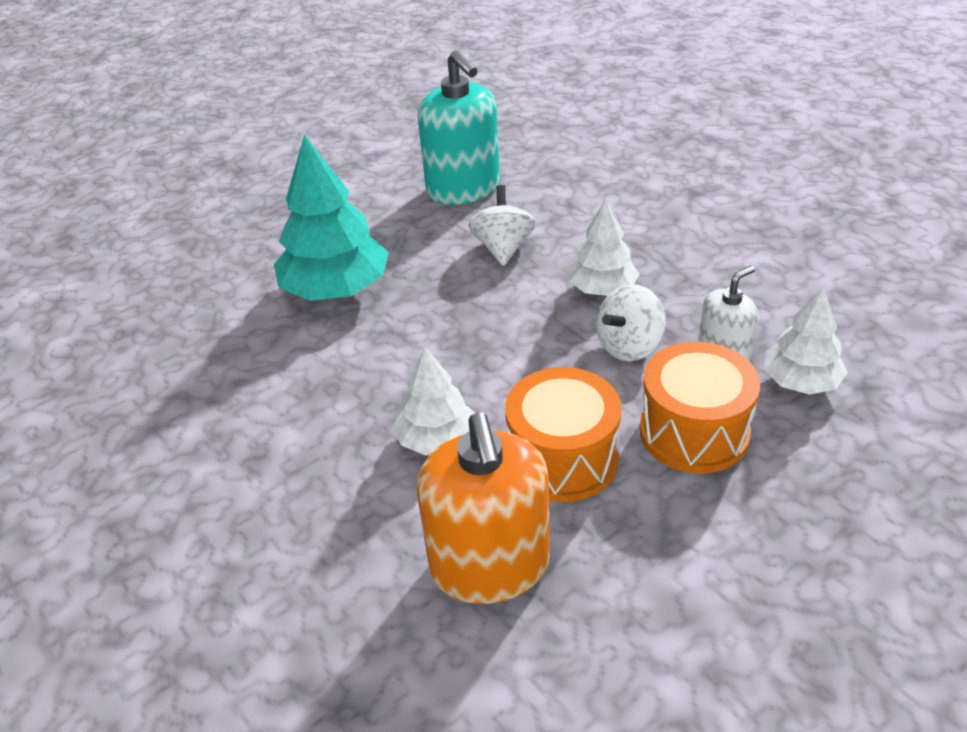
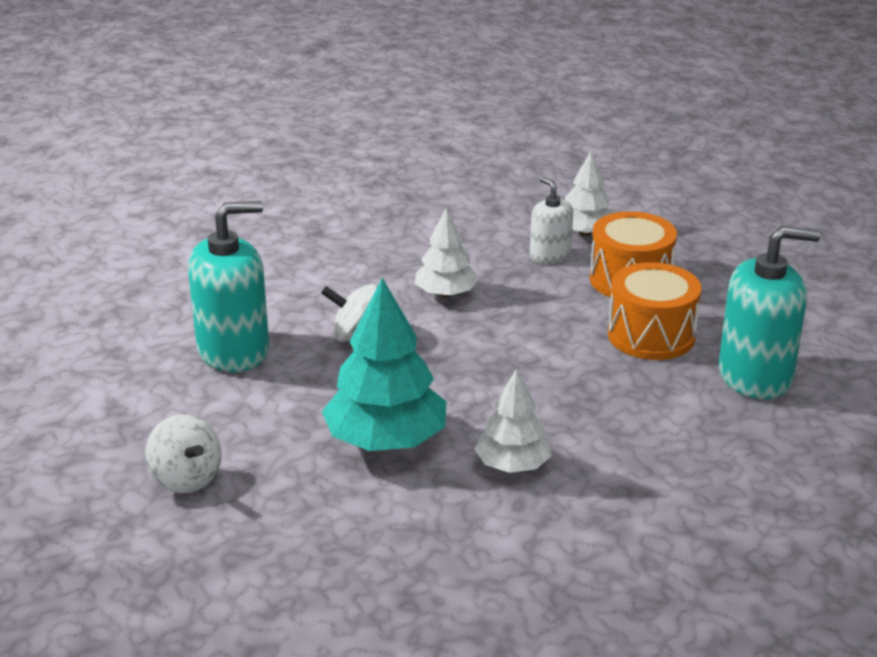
camera: 85 degrees left, 10 degrees down
white tree [393,347,475,455] -> white tree moved to [474,369,552,473]
orange soap dispenser [417,412,550,604] -> turquoise soap dispenser [718,226,821,399]
white spinning top [596,284,666,361] -> white spinning top moved to [145,414,222,493]

